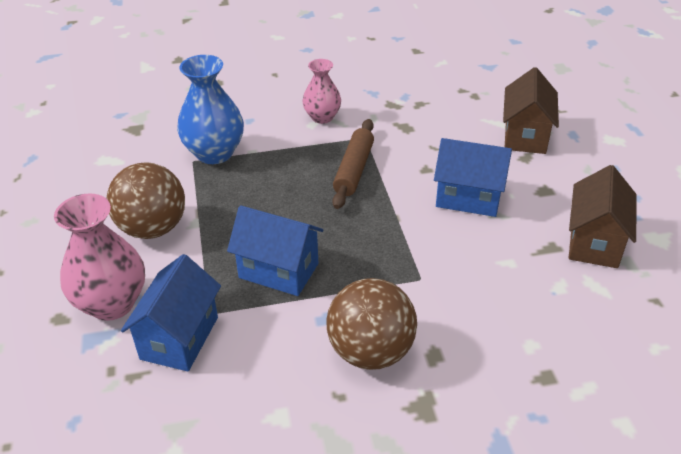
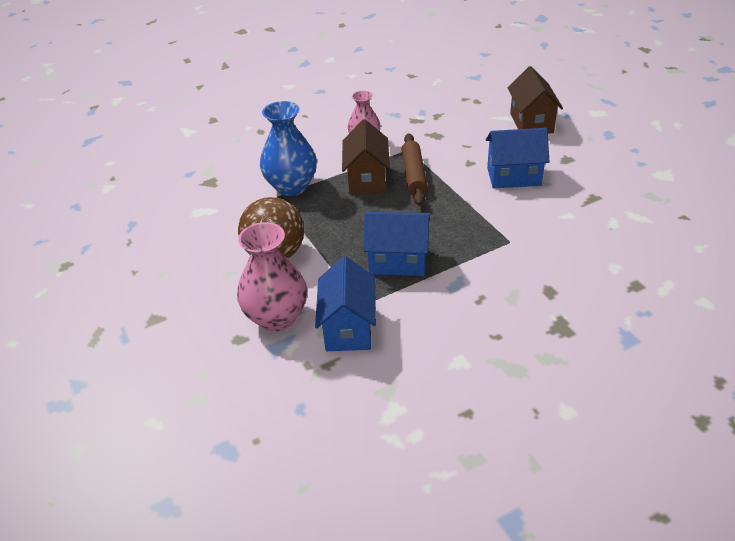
camera: 15 degrees left, 0 degrees up
brown ball [326,278,417,370] -> none
brown house [569,165,637,268] -> brown house moved to [342,119,390,195]

